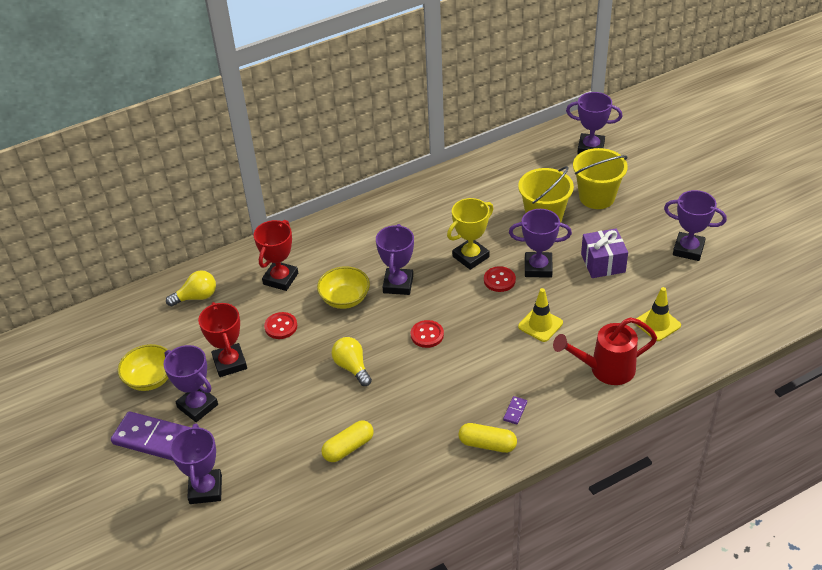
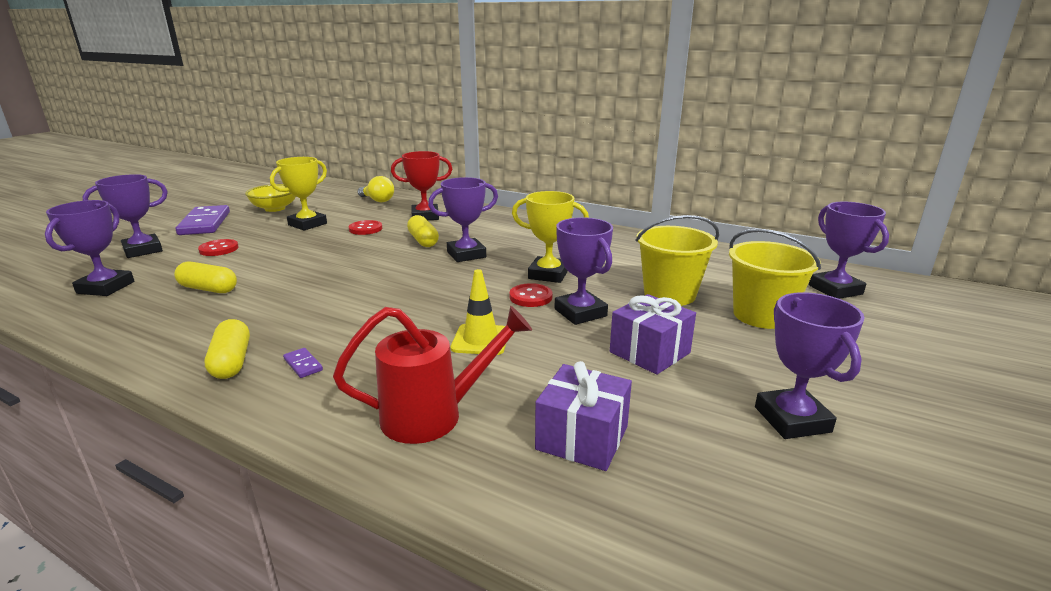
camera: 55 degrees right, 20 degrees down
purple trophy [163,345,218,422] -> purple trophy moved to [45,200,135,296]
red trophy [198,302,247,377] -> yellow trophy [270,157,327,231]
yellow bowl [317,266,370,309] -> yellow capsule [407,215,439,247]
yellow light bulb [331,337,372,386] -> none
red button [411,320,444,348] -> red button moved to [198,239,239,256]
purple domino [503,396,527,425] -> purple domino turned 60 degrees clockwise [283,348,323,378]
red watering can [553,317,657,385] -> red watering can turned 120 degrees clockwise [333,306,532,444]
yellow traffic cone [636,287,681,341] -> purple gift [535,361,632,471]

